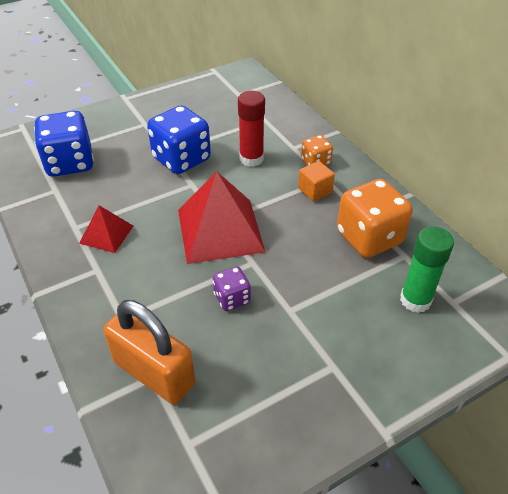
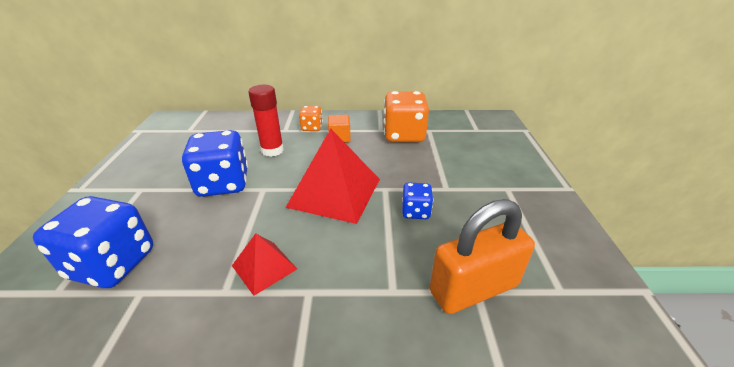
camera: 60 degrees left, 10 degrees down
purple dice [213,266,251,311] -> blue dice [402,182,433,219]
green glue stick [400,226,454,313] -> none

